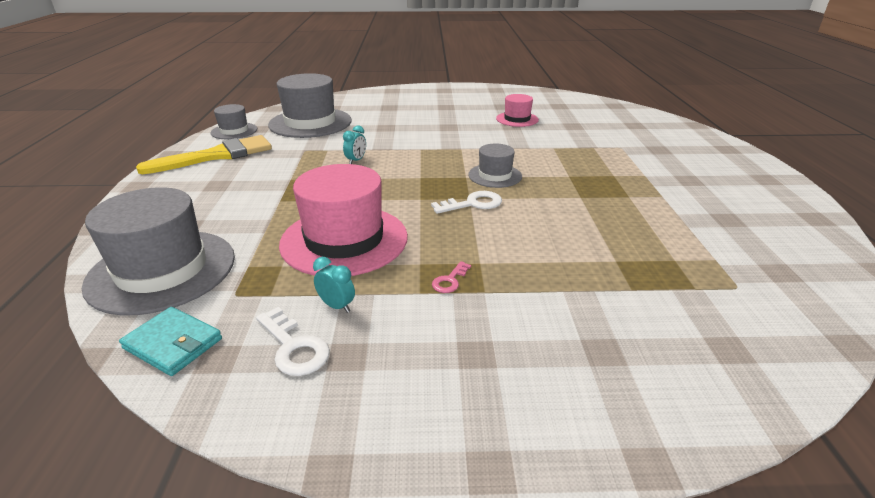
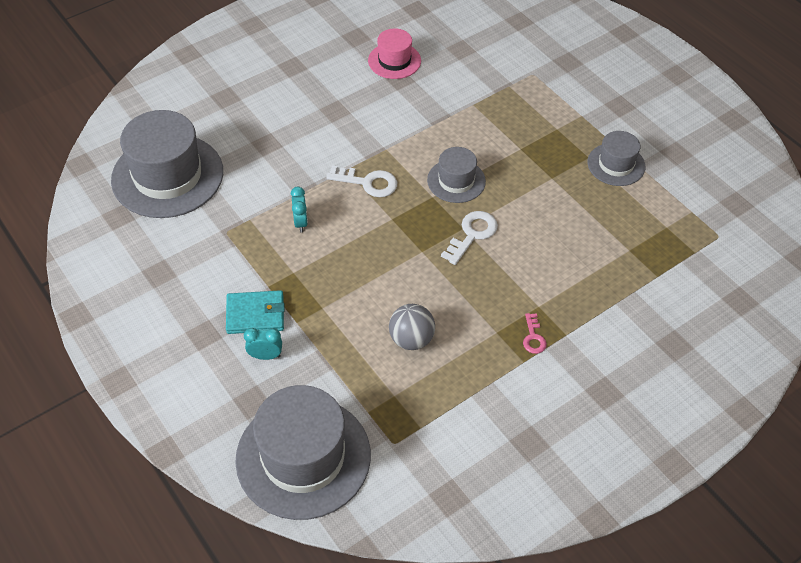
camera: 35 degrees left, 20 degrees up
turquoise wallet [119,307,222,376] -> turquoise wallet moved to [226,290,285,334]
yellow brush [136,135,272,174] -> none
grey hat [210,104,257,139] -> grey hat moved to [587,131,645,186]
white key [256,307,330,376] -> white key moved to [326,165,397,197]
pink hat [279,164,408,276] -> grey ball [389,304,435,350]
turquoise clock [313,257,355,313] -> turquoise clock moved to [244,328,282,360]

